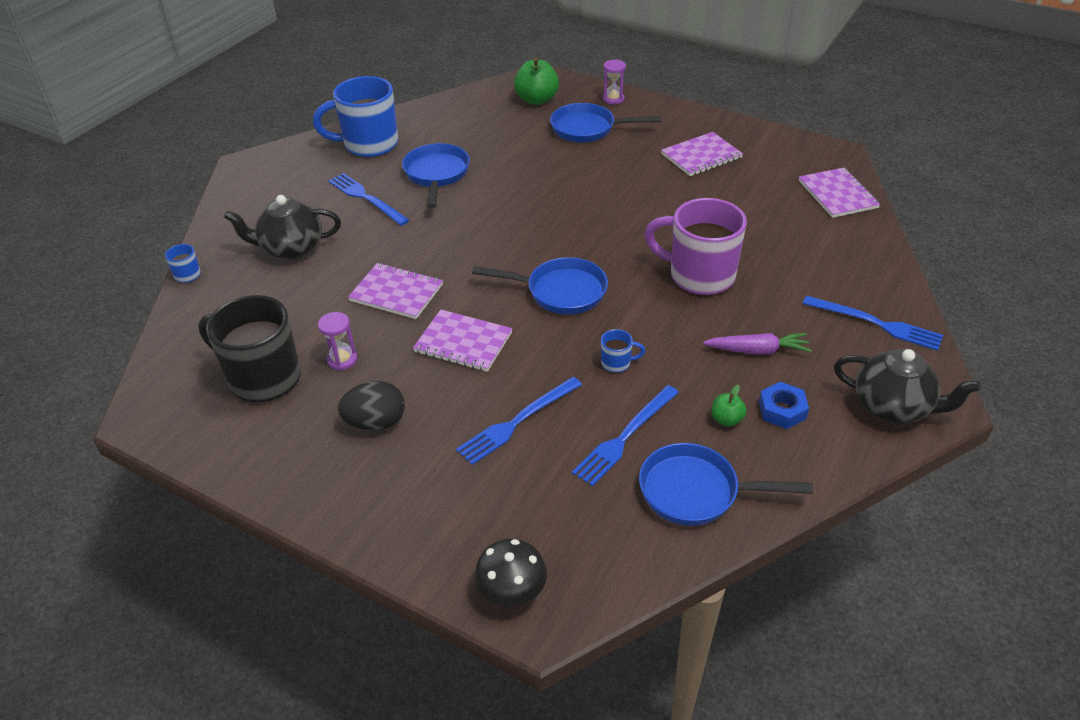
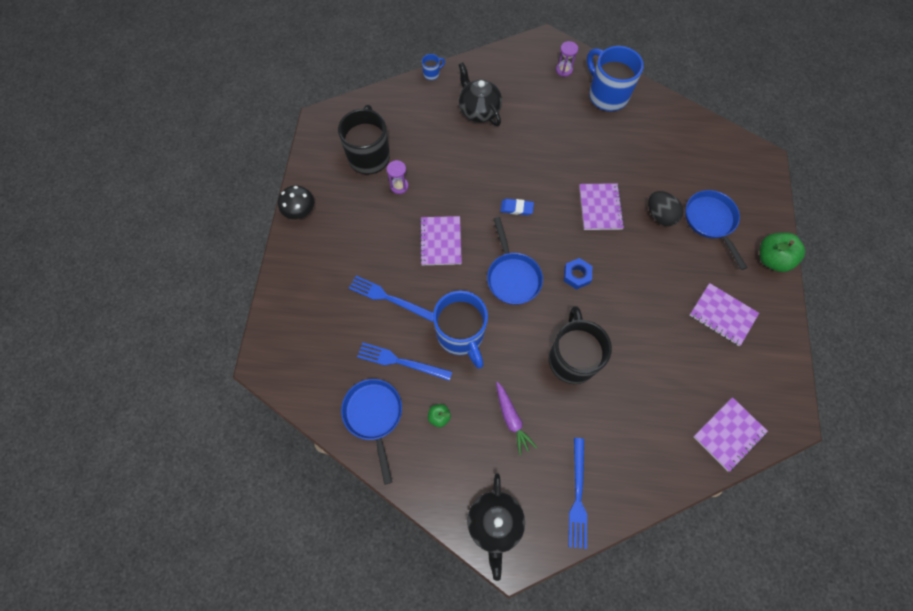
camera: 65 degrees right, 25 degrees up
blue fork [328,173,409,226] -> none
black egg [338,381,405,431] -> black egg moved to [648,191,683,226]
purple notebook [348,263,443,319] -> purple notebook moved to [579,183,624,230]
blue pan [402,143,470,208] -> none
black mushroom [474,539,547,606] -> black mushroom moved to [278,186,314,219]
green apple [514,58,559,105] -> green apple moved to [760,232,805,272]
blue mug [601,329,645,373] -> blue mug [433,290,488,368], size x2.42
purple hourglass [603,59,626,105] -> purple hourglass moved to [556,41,578,77]
purple mug [644,198,747,295] -> black mug [549,306,612,384]
blue nut [759,382,809,429] -> blue nut moved to [564,258,592,290]
none -> blue eraser [500,199,534,215]

